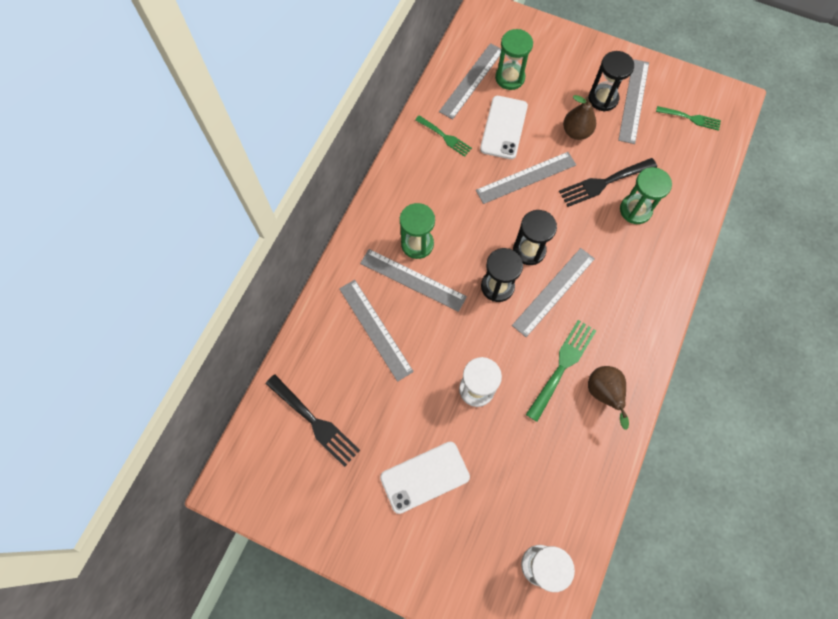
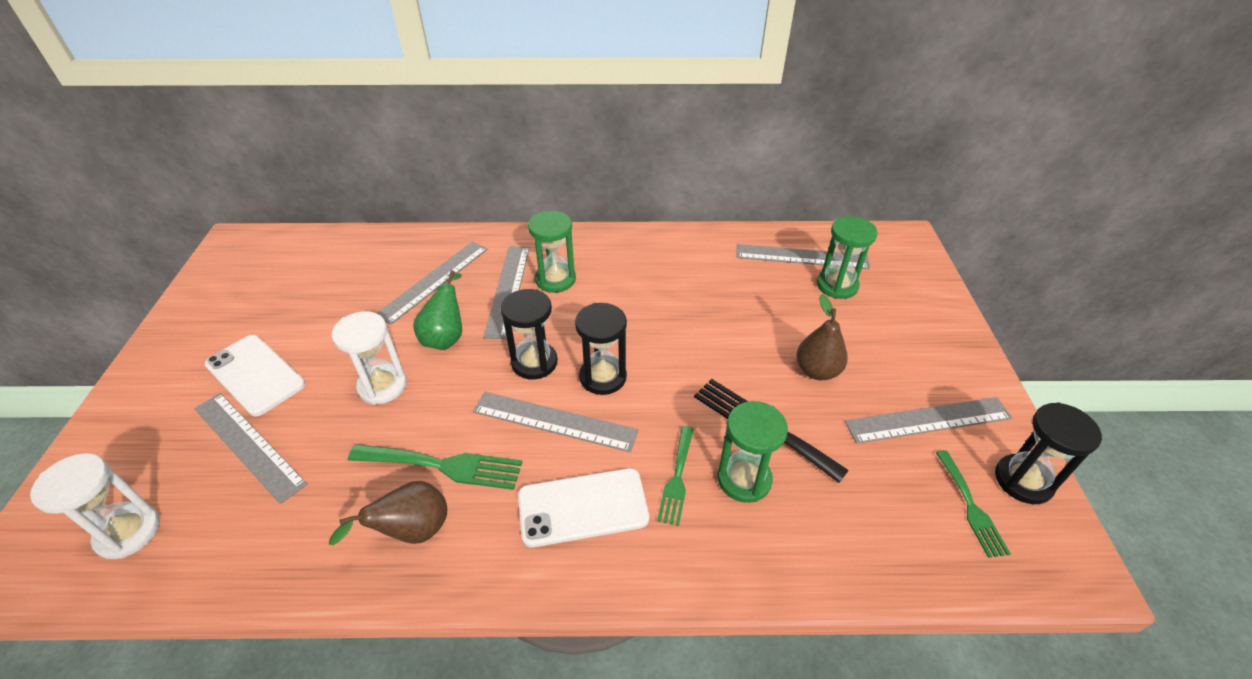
camera: 65 degrees right, 25 degrees down
black fork [266,374,360,467] -> none
green fork [415,115,472,157] -> green fork moved to [657,426,694,526]
grey ruler [476,152,576,204] -> grey ruler moved to [194,393,307,504]
white phone [480,96,528,159] -> white phone moved to [518,468,649,548]
black hourglass [589,51,634,112] -> black hourglass moved to [995,402,1102,504]
none -> green pear [413,270,462,350]

